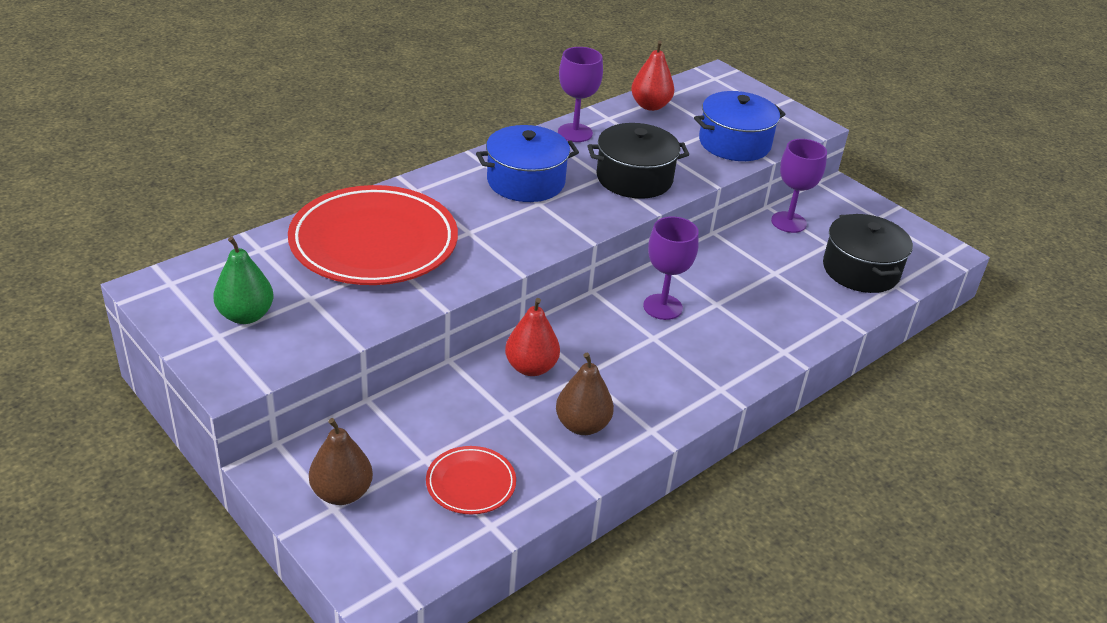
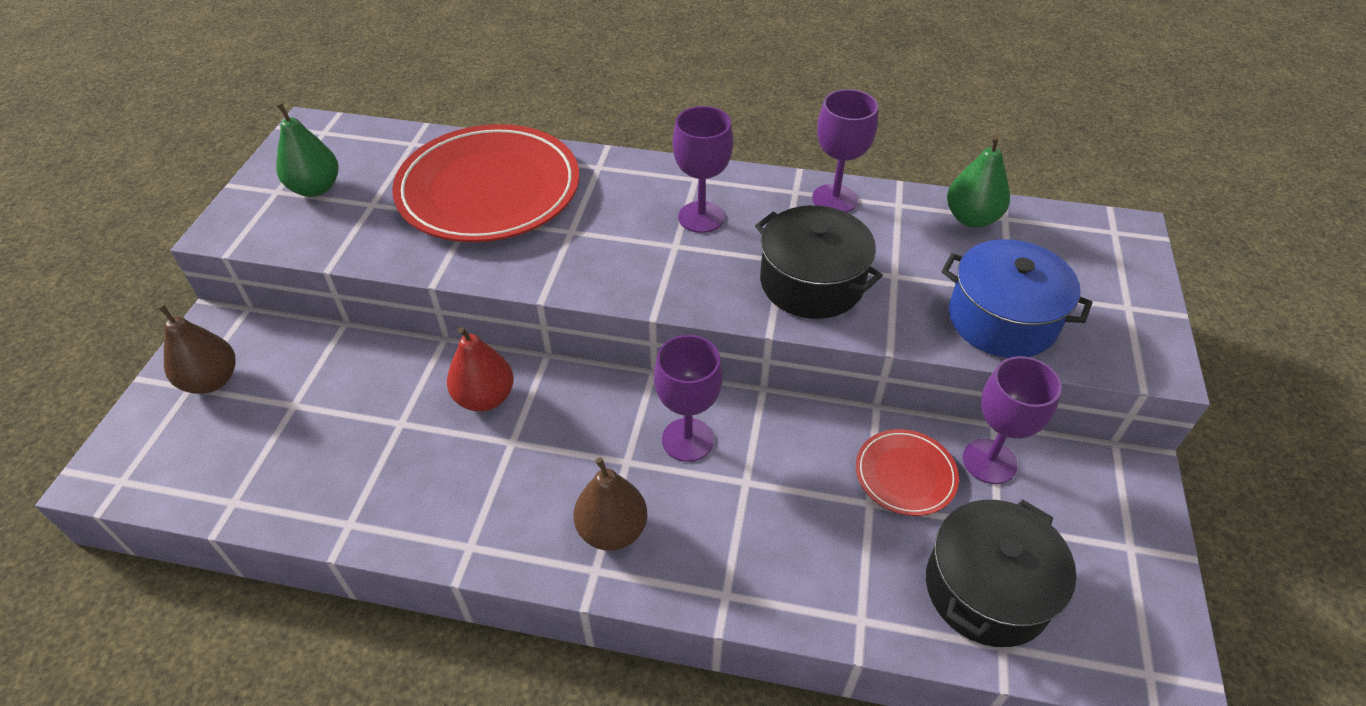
camera: 55 degrees right, 10 degrees up
red plate [426,446,516,514] -> red plate moved to [856,429,959,516]
blue pot [476,125,579,202] -> purple goblet [673,106,733,233]
brown pear [556,353,614,435] -> brown pear moved to [574,457,647,551]
red pear [631,40,674,111] -> green pear [947,135,1010,227]

